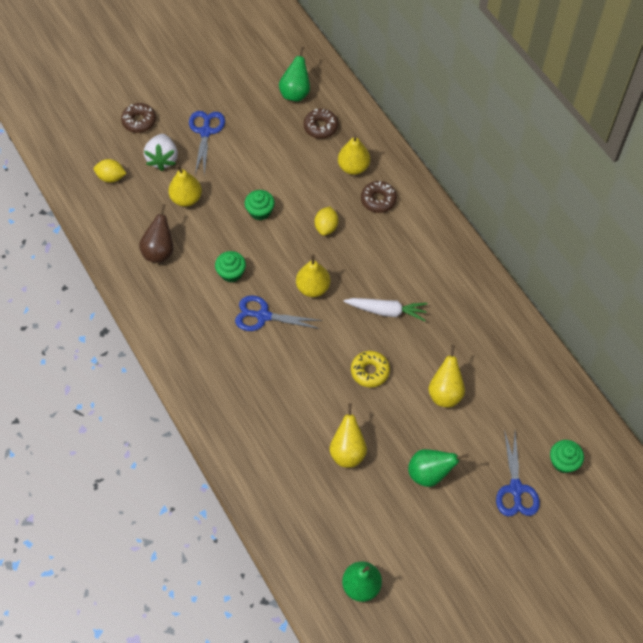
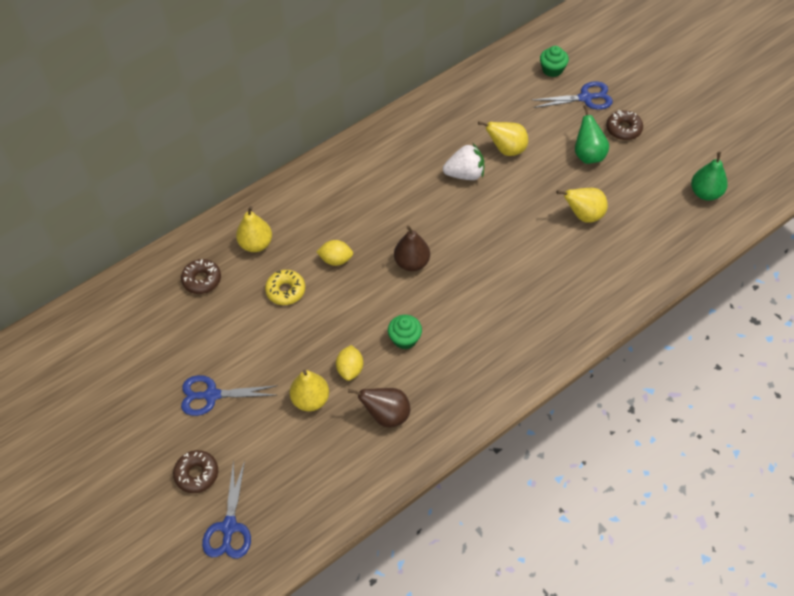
camera: 95 degrees left, 5 degrees down
yellow lemon [94,159,127,183] -> yellow lemon moved to [336,345,363,381]
white strawberry [144,134,178,171] -> white strawberry moved to [443,144,484,180]
blue scissors [235,296,322,331] -> blue scissors moved to [202,460,251,559]
green cupcake [245,190,275,220] -> none
green pear [279,47,310,102] -> none
yellow pear [296,255,330,297] -> brown pear [394,226,430,271]
white carrot [344,298,428,321] -> none
yellow donut [351,351,390,388] -> yellow donut moved to [265,270,305,305]
brown donut [361,181,397,213] -> brown donut moved to [606,110,643,140]

